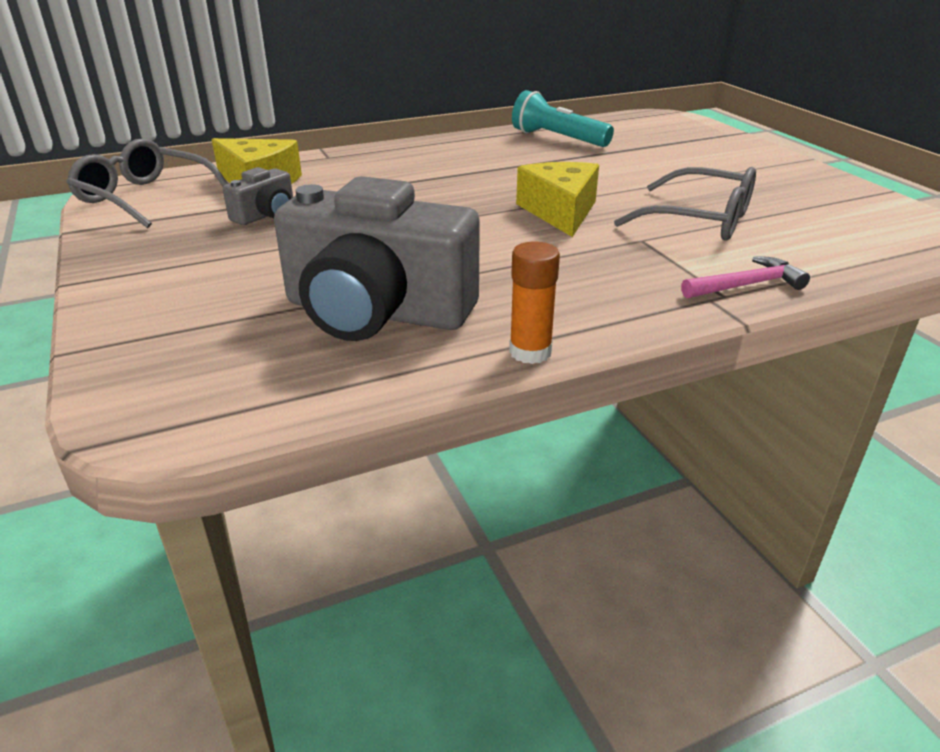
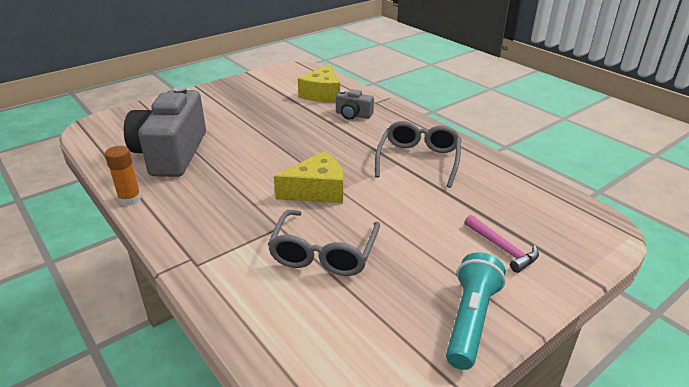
camera: 75 degrees right, 0 degrees up
grey glasses [66,138,228,228] -> grey glasses moved to [375,121,461,188]
grey camera [223,167,293,225] -> grey camera moved to [336,89,374,120]
turquoise flashlight [512,90,614,147] -> turquoise flashlight moved to [446,252,506,370]
pink hammer [681,256,810,298] -> pink hammer moved to [464,215,539,273]

